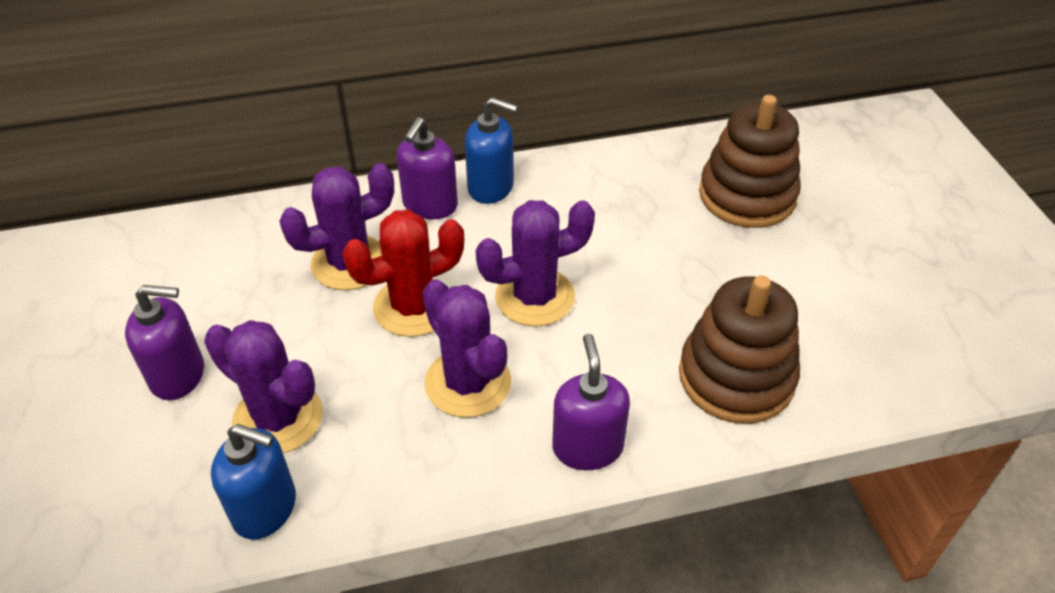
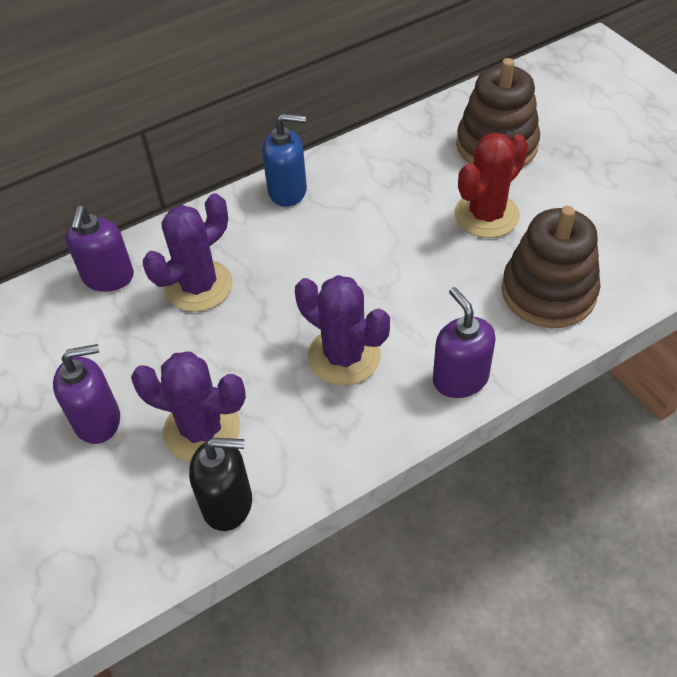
camera: 15 degrees left, 5 degrees up
blue soap dispenser [211,424,296,540] -> black soap dispenser [189,438,252,531]
red cactus [342,210,464,337] -> red cactus moved to [454,132,528,238]
purple soap dispenser [397,117,458,219] -> purple soap dispenser moved to [65,206,134,292]
purple cactus [476,200,595,326] -> none

